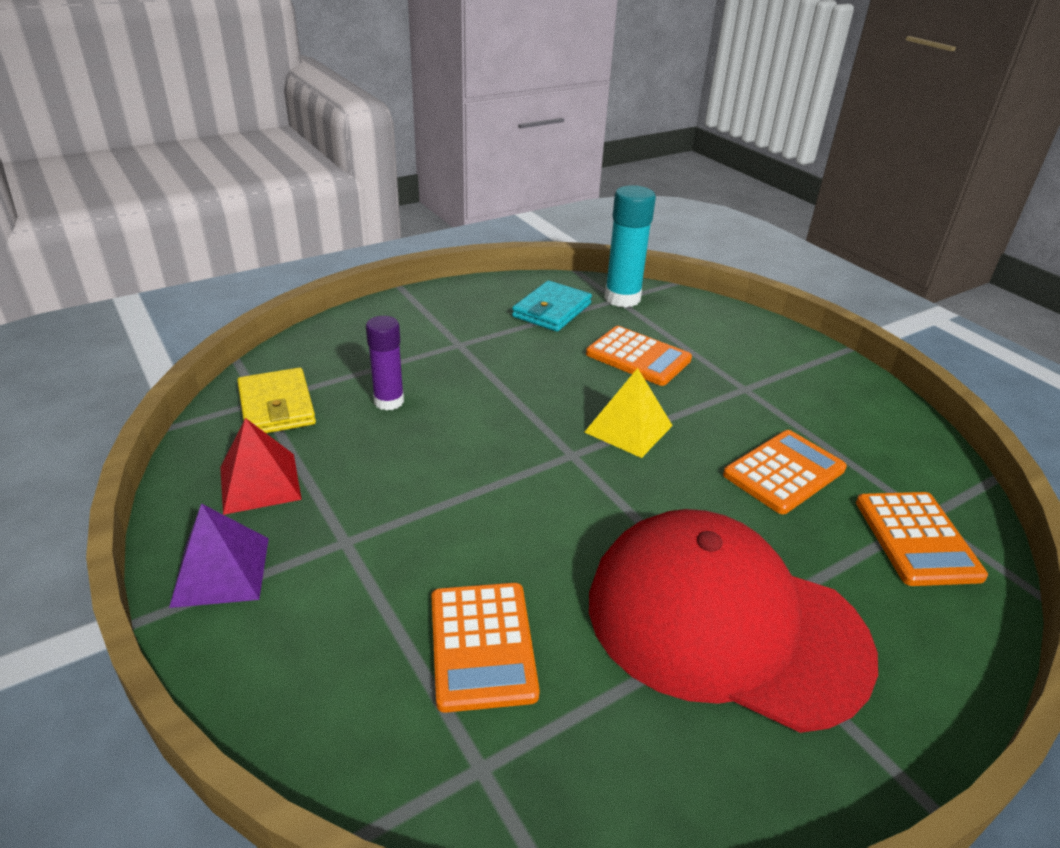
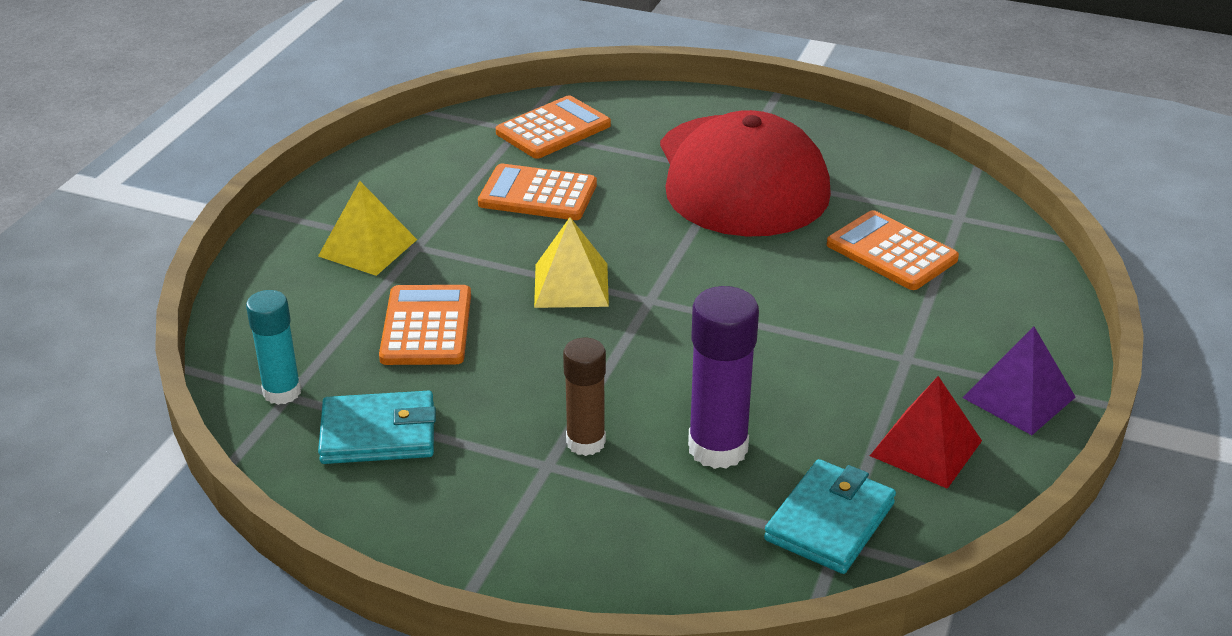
camera: 125 degrees left, 0 degrees up
yellow wallet [237,368,316,433] -> turquoise wallet [764,459,896,574]
purple glue stick [366,316,404,411] -> purple glue stick [688,286,759,469], size x1.51
orange calculator [431,583,540,713] -> orange calculator turned 90 degrees counterclockwise [827,210,959,290]
turquoise glue stick [605,185,656,308] -> turquoise glue stick [246,290,301,405], size x0.66
none -> yellow pyramid [318,181,417,276]
none -> brown glue stick [563,338,606,456]

